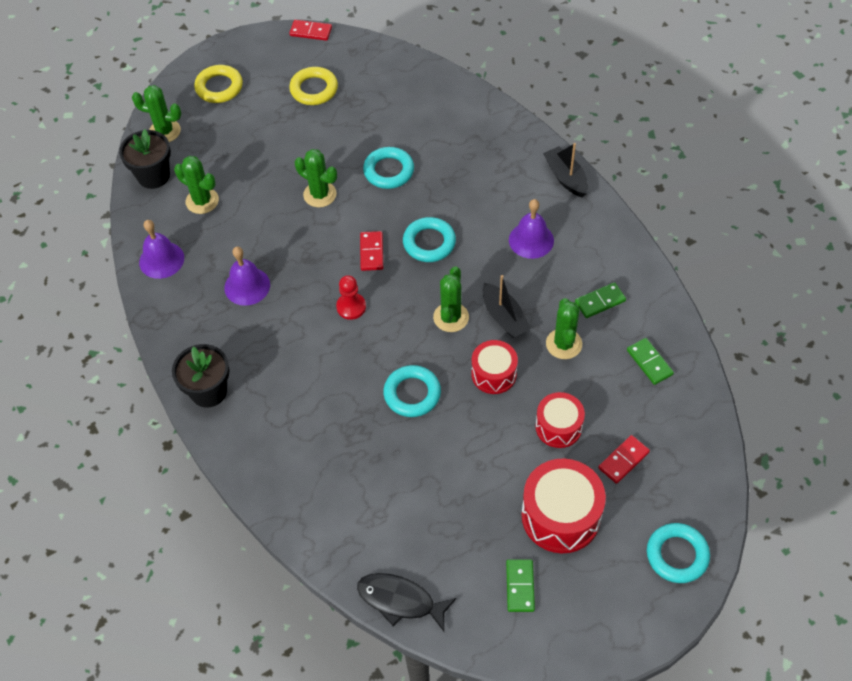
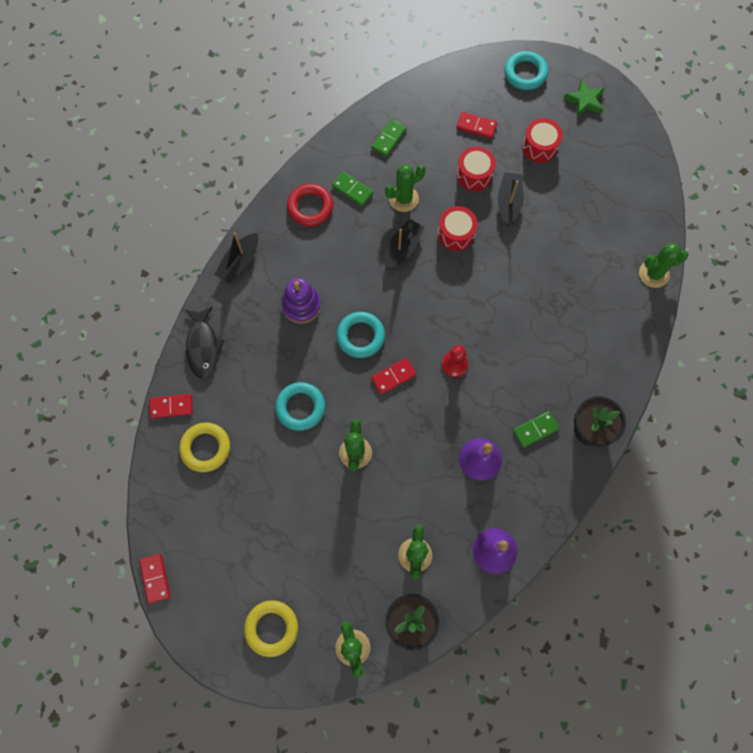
camera: 120 degrees left, 15 degrees up
yellow ring [289,67,338,105] -> yellow ring moved to [179,422,230,472]
black fish [357,573,456,631] -> black fish moved to [185,306,224,379]
turquoise ring [383,365,441,417] -> none
green cactus [433,266,469,332] -> green cactus moved to [639,243,688,288]
green domino [506,559,535,612] -> green domino moved to [513,411,560,448]
purple bell [509,199,554,259] -> none
red drum [522,458,606,553] -> red drum [522,118,563,163], size x0.62
none -> red domino [149,394,193,419]
none -> purple stacking toy [281,278,321,324]
none -> red ring [287,184,333,226]
none -> black boat [498,172,524,226]
none -> green star [564,79,605,117]

